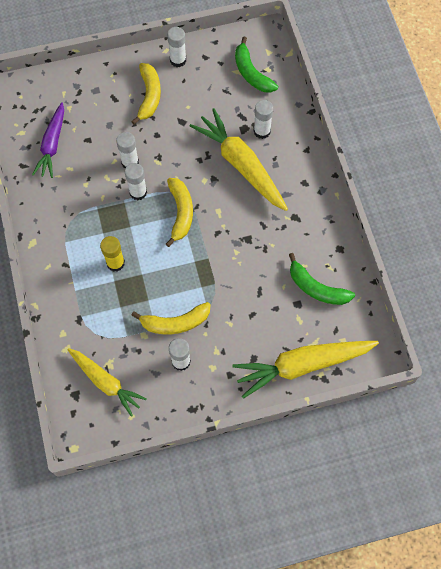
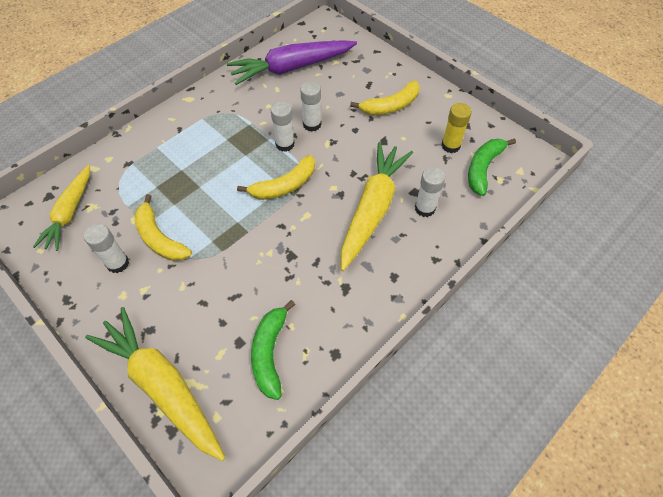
camera: 60 degrees right, 10 degrees down
purple carrot [32,102,64,178] -> purple carrot [227,40,357,85], size x1.54
yellow glue stick [100,236,125,272] -> yellow glue stick moved to [441,103,472,153]
white glue stick [167,27,186,67] -> none

